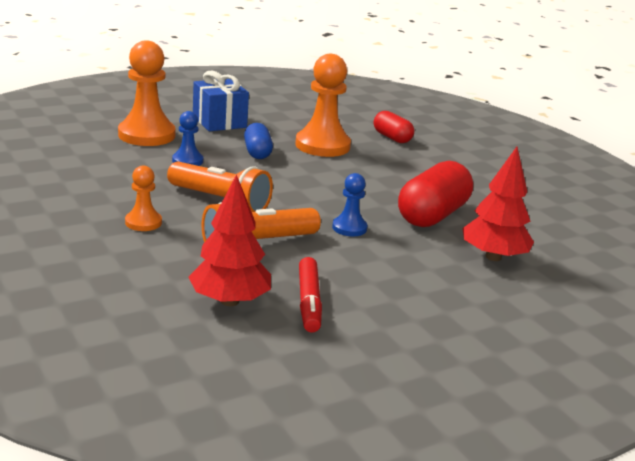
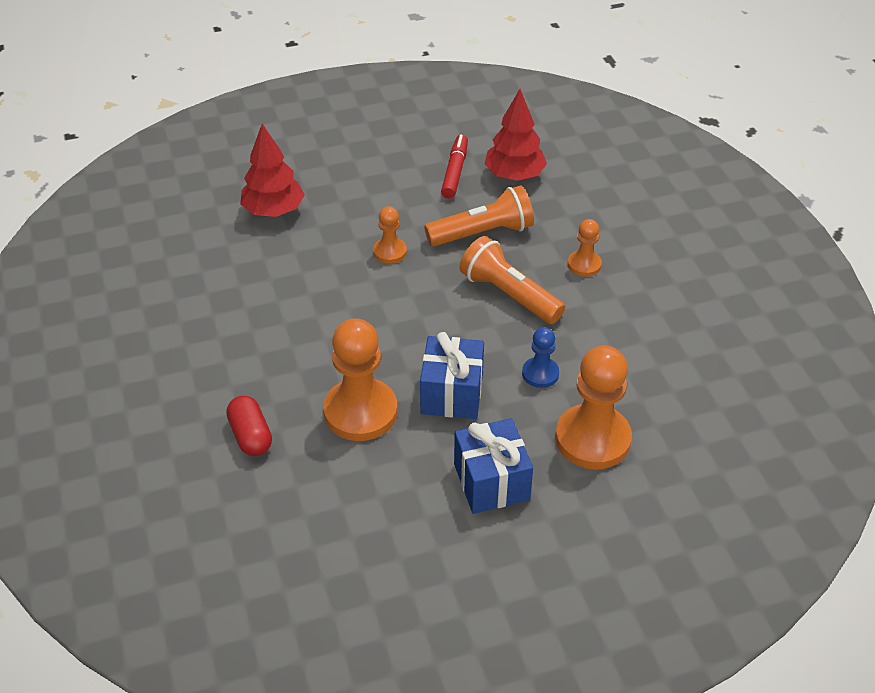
camera: 165 degrees left, 20 degrees up
blue capsule [244,123,273,159] -> blue gift [420,332,484,419]
blue pawn [332,173,367,236] -> orange pawn [373,206,407,264]
red capsule [398,161,473,227] -> none

